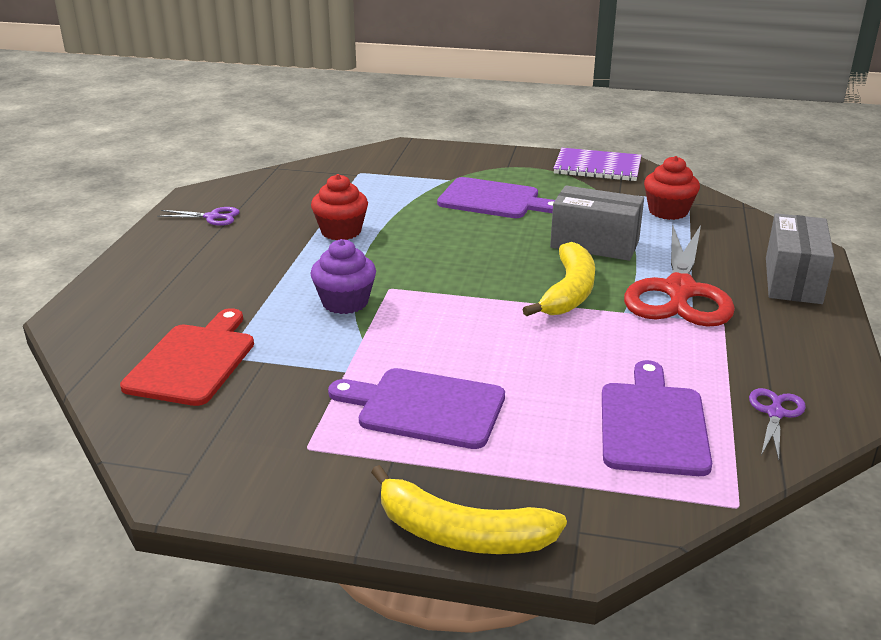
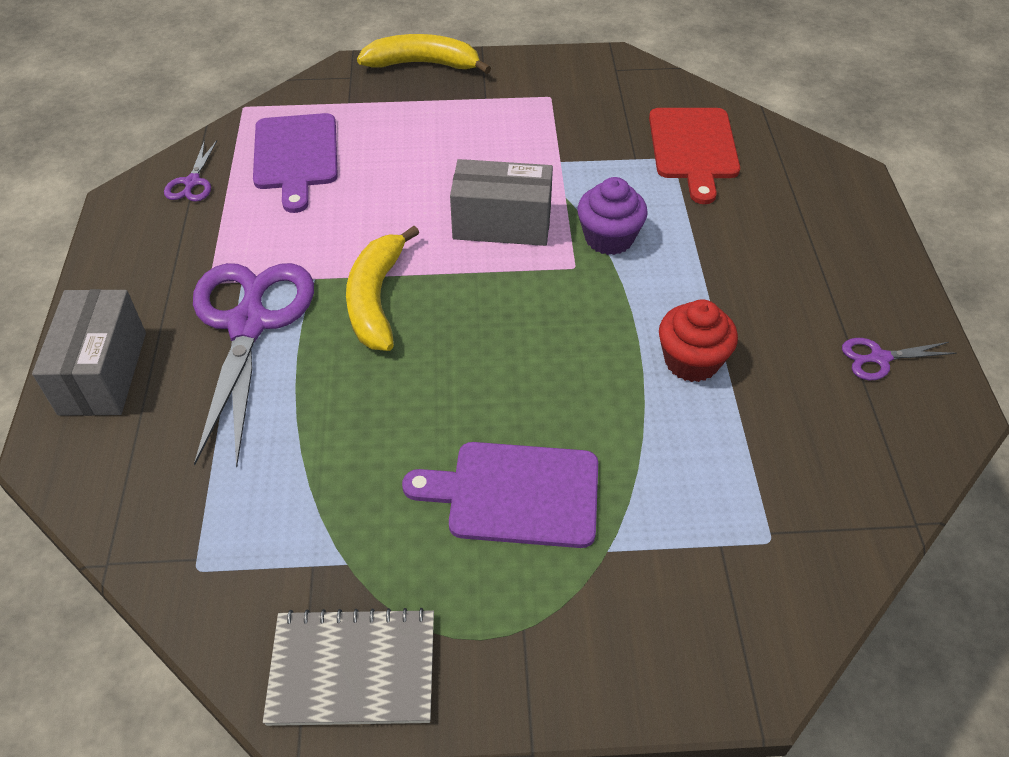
camera: 165 degrees right, 20 degrees up
purple cutting board [328,368,505,449] -> none
grey box [550,186,644,261] -> grey box moved to [450,159,553,246]
purple notebook [553,148,641,181] -> grey notebook [263,608,434,726]
red scissors [624,223,735,327] -> purple scissors [193,263,314,467]
red cupcake [644,156,700,220] -> none

